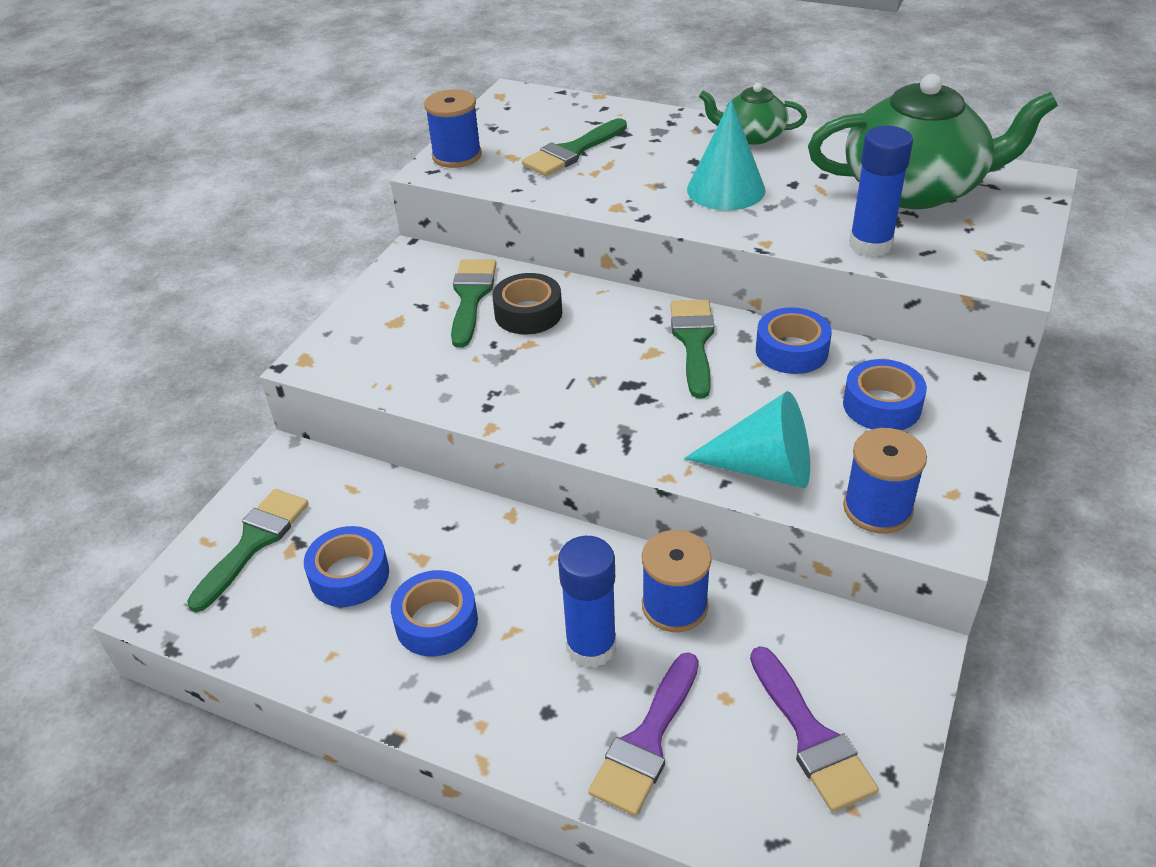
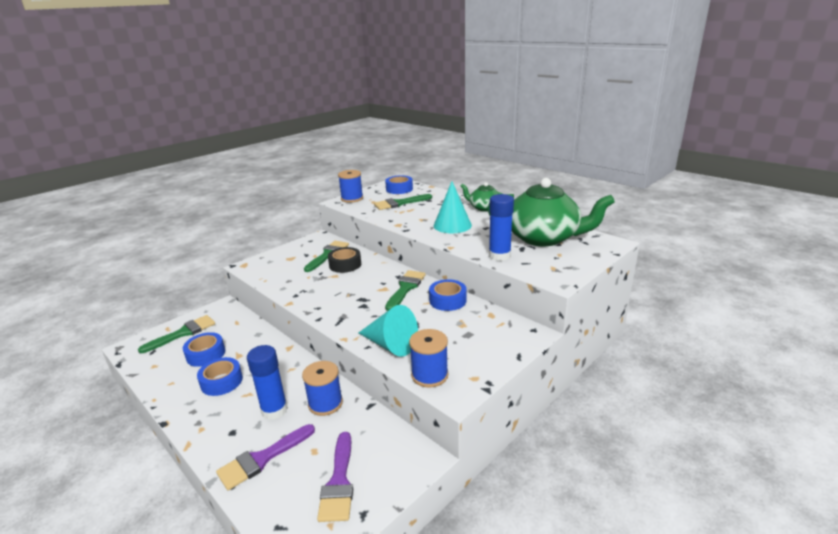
camera: 20 degrees right, 15 degrees down
blue tape [843,359,927,430] -> blue tape moved to [385,176,413,194]

